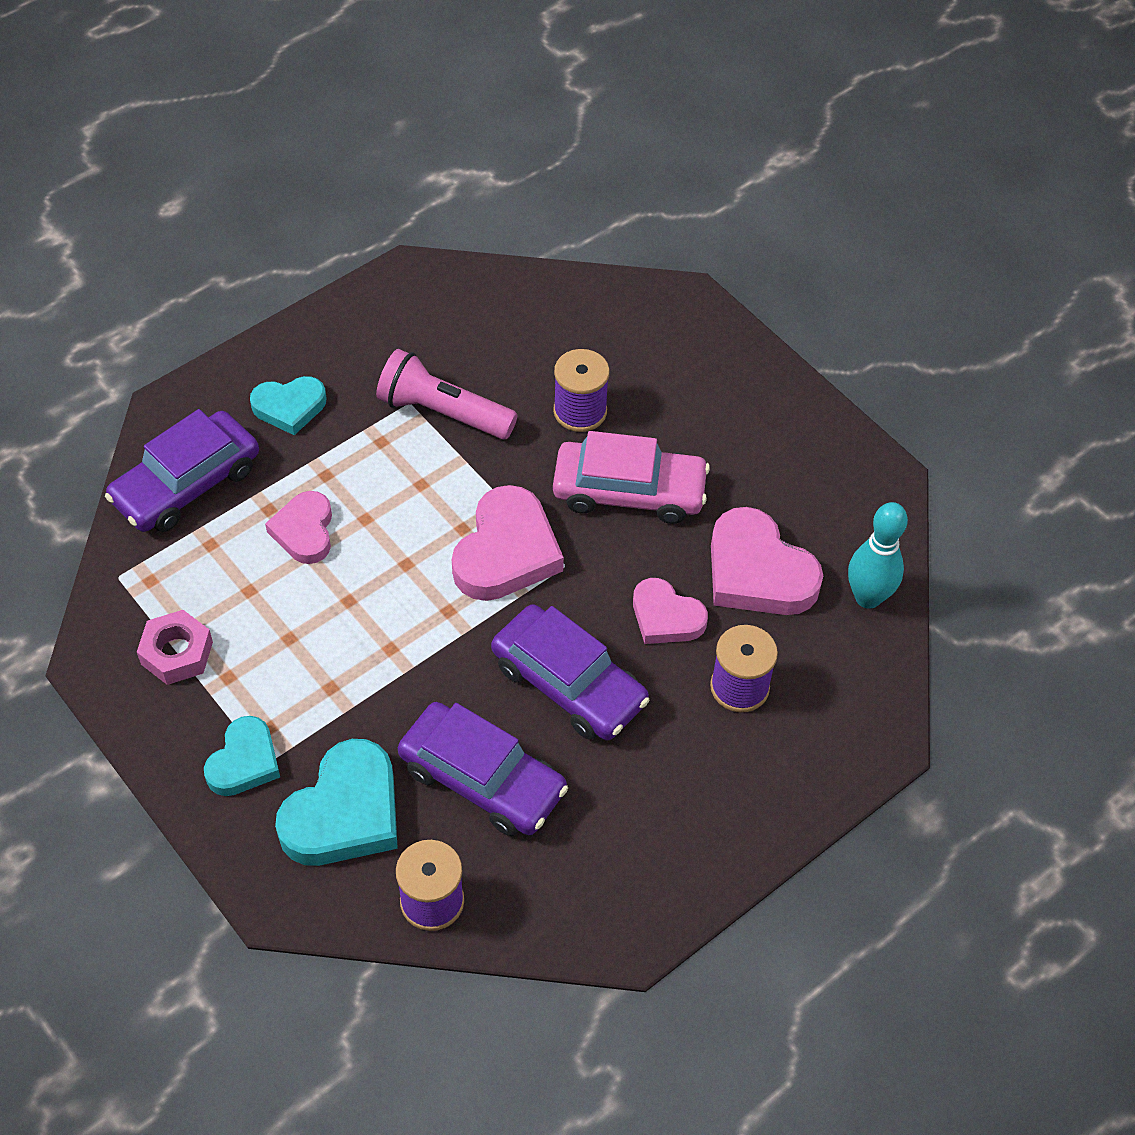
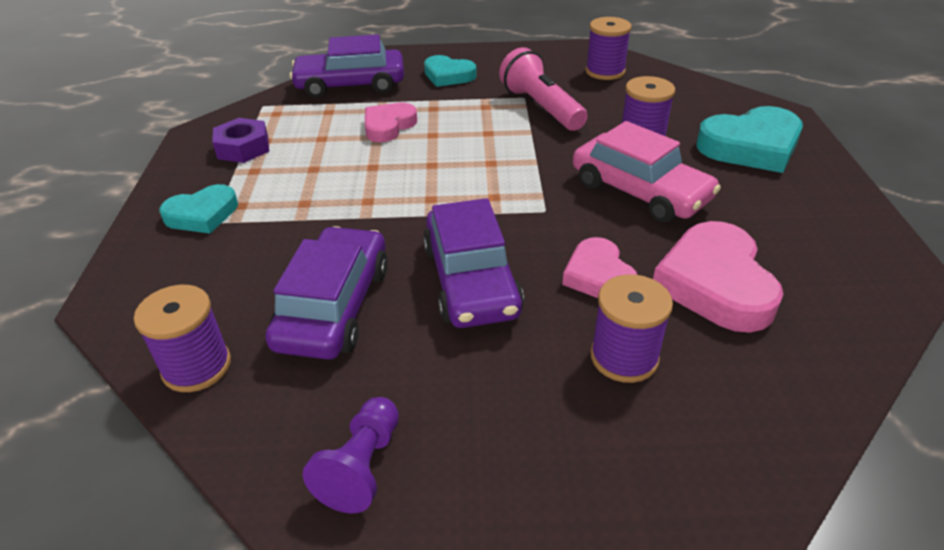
camera: 40 degrees right, 15 degrees down
pink nut [137,610,213,685] -> purple nut [212,118,269,163]
turquoise heart [275,739,398,866] -> turquoise heart moved to [696,106,803,173]
purple car [398,702,568,836] -> purple car turned 150 degrees counterclockwise [265,226,388,360]
pink heart [452,485,564,601] -> none
turquoise bowling pin [848,502,908,609] -> none
none -> purple pawn [303,397,399,514]
none -> purple spool [585,17,632,80]

